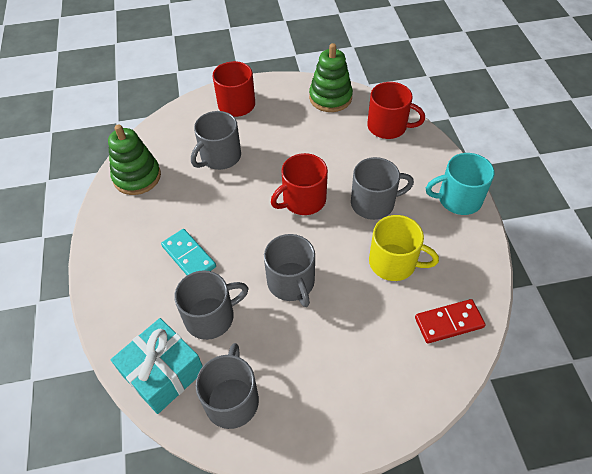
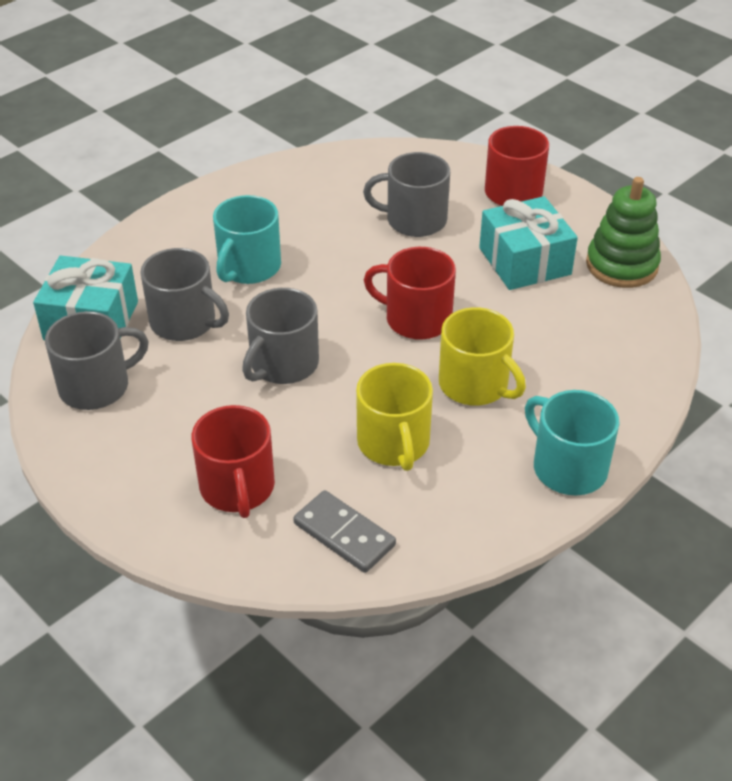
camera: 55 degrees right, 10 degrees down
green stacking toy [108,124,161,195] -> none
turquoise domino [161,229,216,275] -> turquoise mug [213,195,281,284]
grey mug [351,157,414,220] -> yellow mug [439,307,526,406]
red mug [367,82,425,139] -> red mug moved to [191,405,275,518]
red domino [415,299,486,344] -> grey domino [293,490,396,573]
none -> turquoise gift [479,196,578,290]

